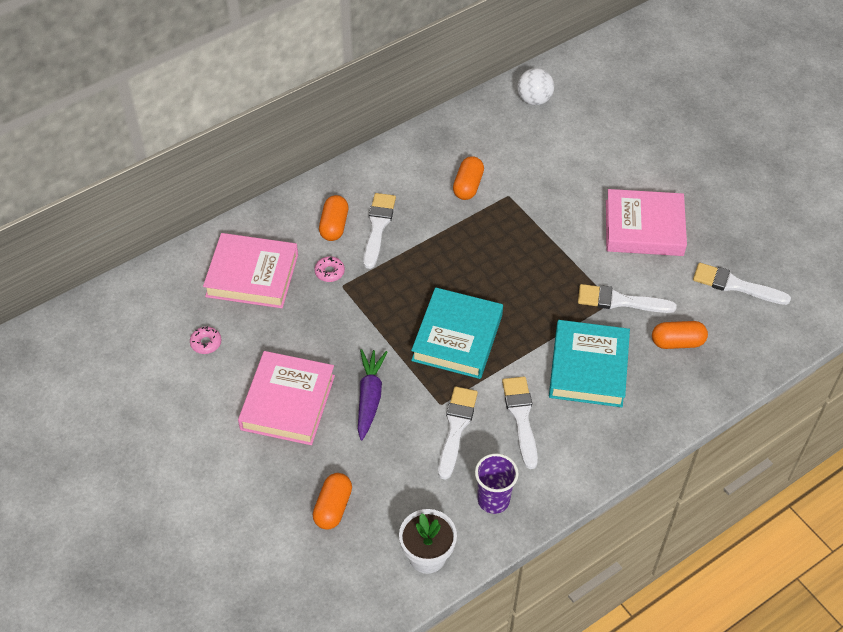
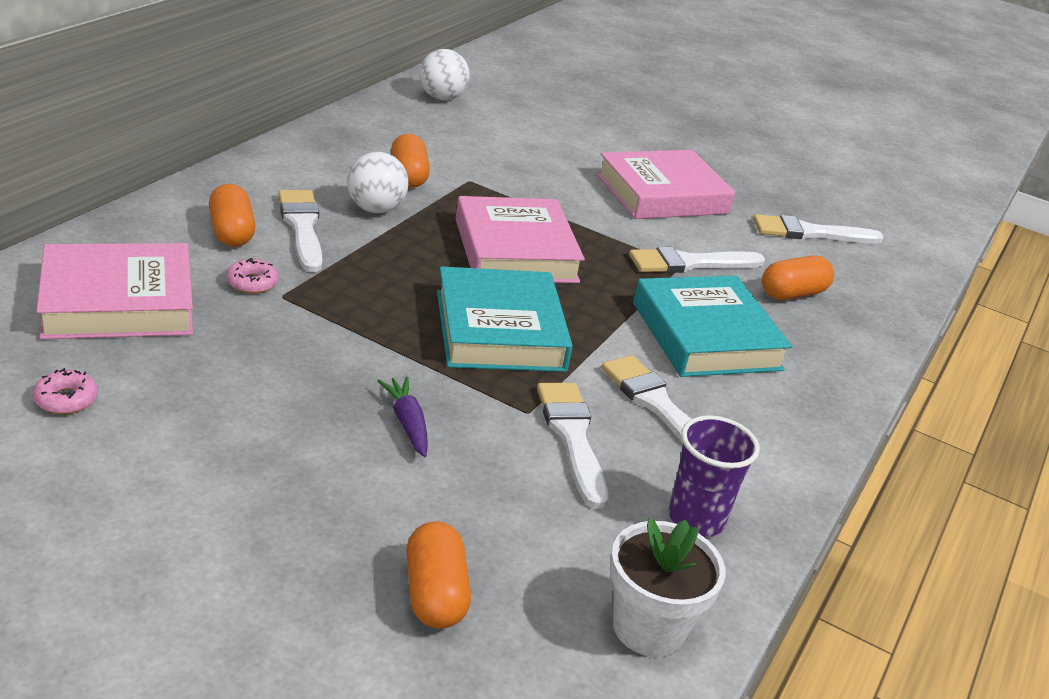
camera: 30 degrees left, 20 degrees down
pink book [238,351,335,445] -> pink book moved to [456,196,585,283]
purple carrot [358,349,387,440] -> purple carrot [377,377,428,457], size x0.65
none -> white ball [347,152,409,213]

